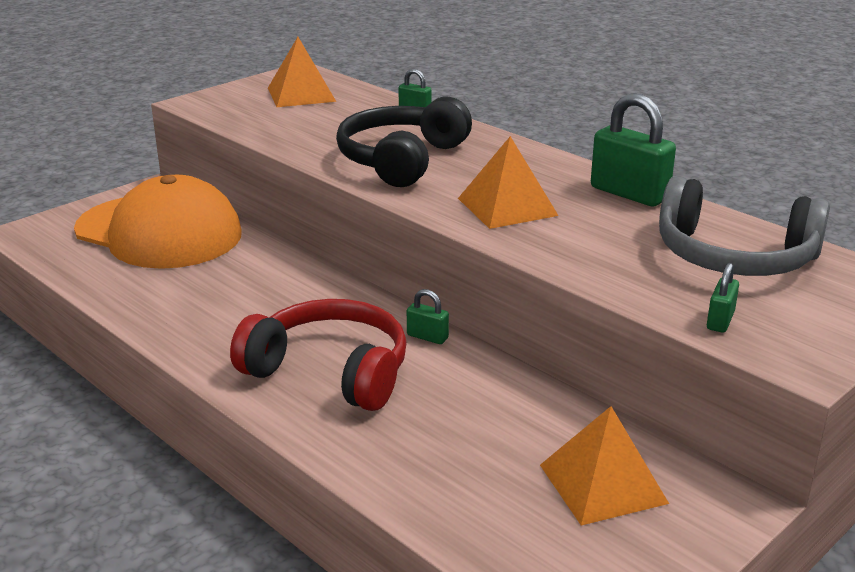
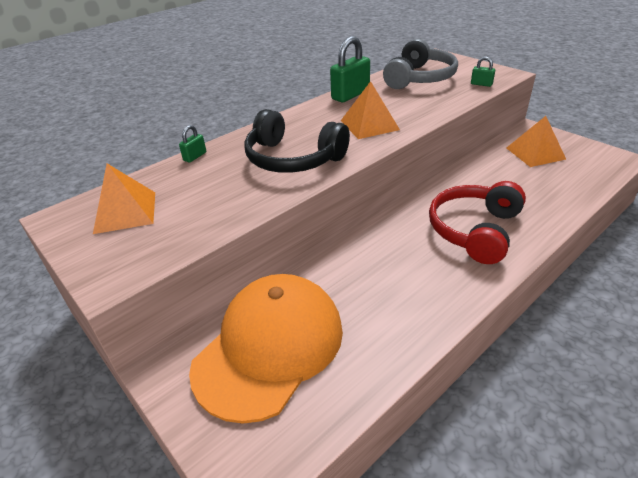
camera: 85 degrees left, 10 degrees up
green padlock [407,289,449,344] -> none

